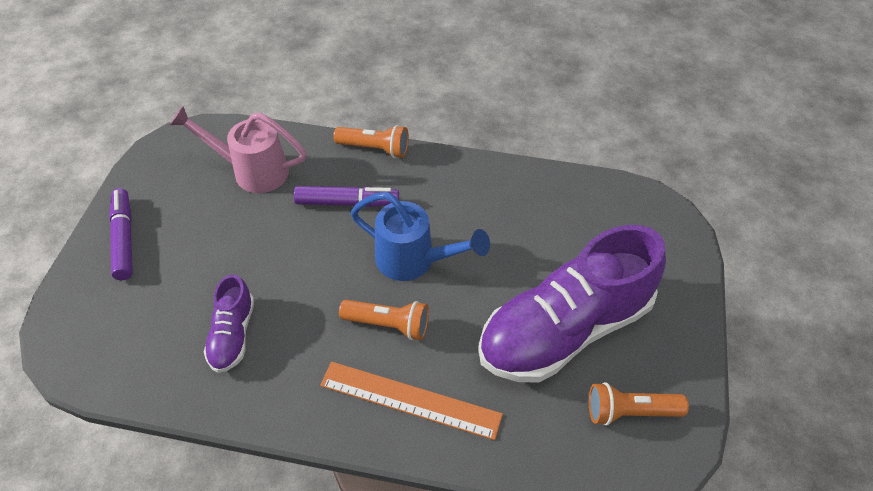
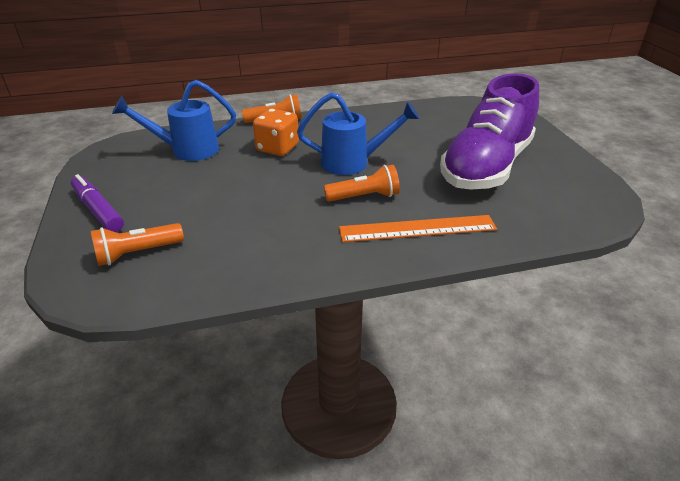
camera: 25 degrees left, 15 degrees down
pink watering can [170,106,306,193] -> blue watering can [112,80,236,161]
purple shoe [204,274,254,373] -> none
purple marker [294,186,399,207] -> orange dice [253,109,299,156]
orange flashlight [589,382,689,426] -> orange flashlight moved to [91,223,184,266]

